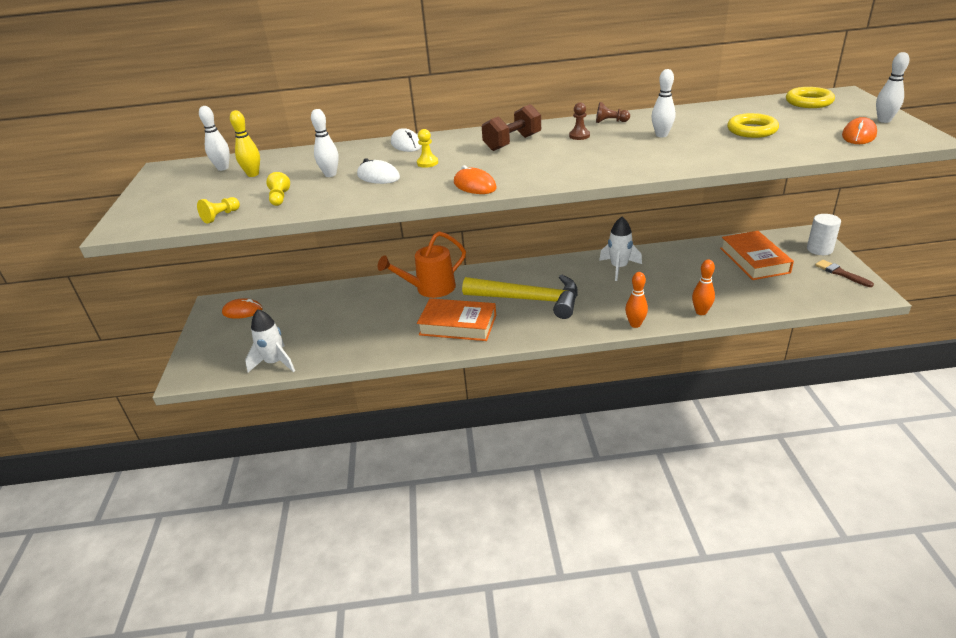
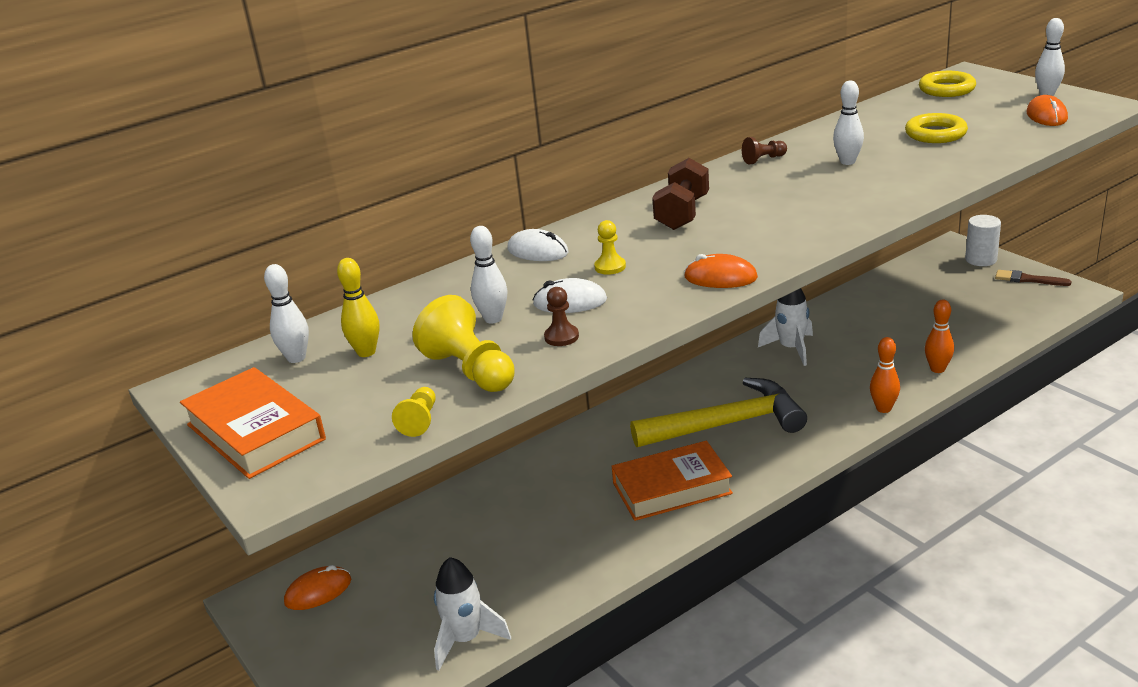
camera: 30 degrees left, 5 degrees down
yellow pawn [266,172,290,206] -> yellow pawn [412,295,514,392], size x1.93
orange watering can [378,231,466,298] -> none
brown pawn [569,103,590,140] -> brown pawn moved to [544,287,579,346]
orange book [720,231,794,280] -> orange book moved to [180,367,326,479]

